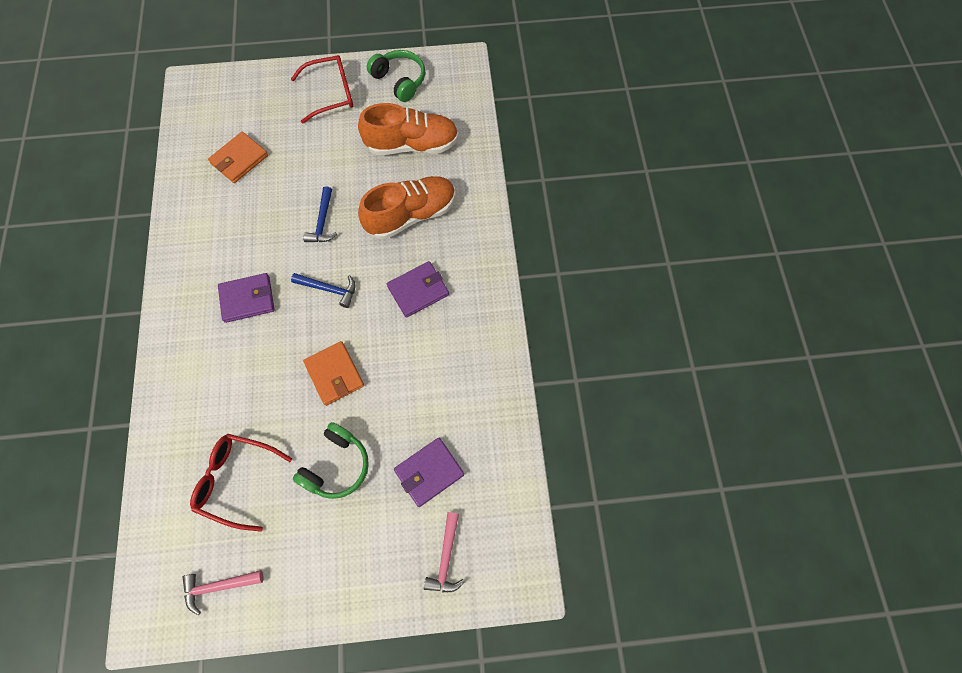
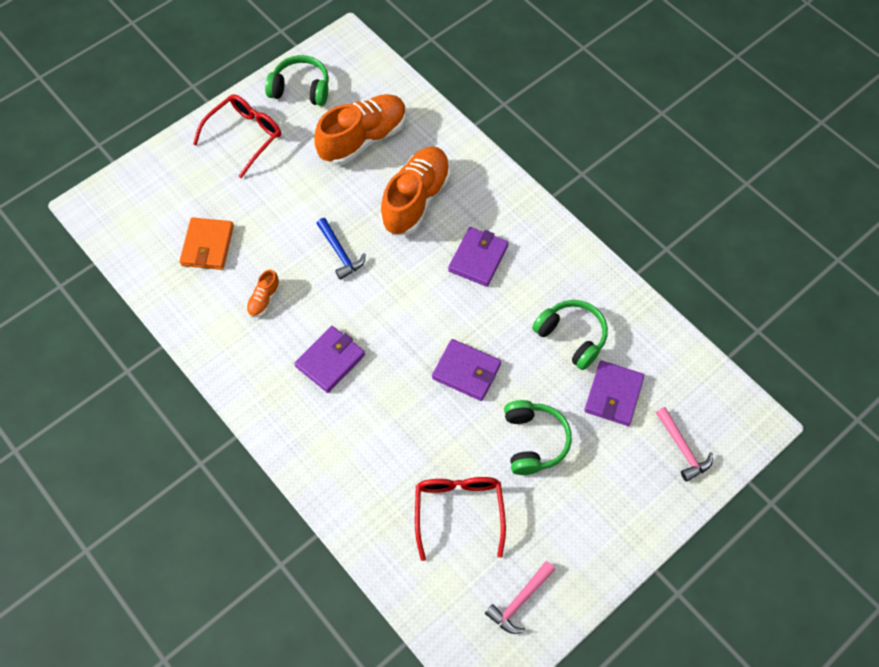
camera: 35 degrees left, 5 degrees down
red glasses [190,434,292,532] -> red glasses turned 105 degrees clockwise [415,477,506,561]
blue hammer [291,273,356,308] -> none
orange wallet [303,341,364,406] -> purple wallet [432,339,501,401]
none -> orange shoe [246,270,280,318]
none -> green headphones [532,300,608,370]

